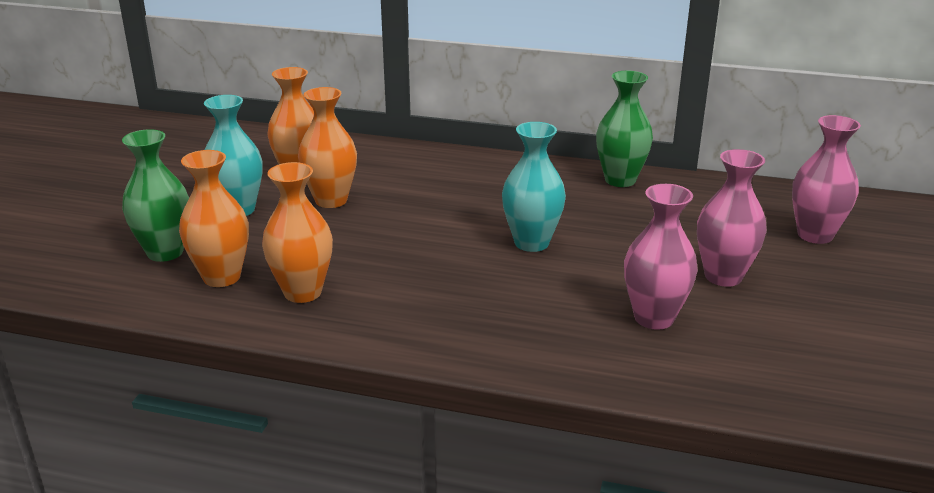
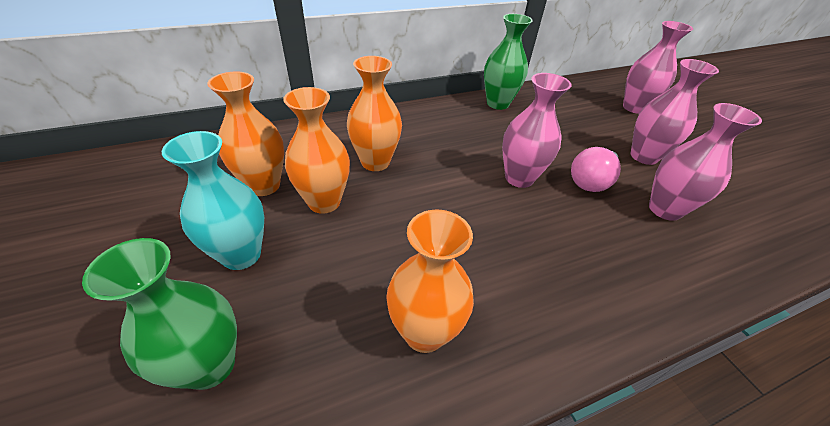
camera: 40 degrees left, 15 degrees up
orange vase [179,150,249,287] -> orange vase moved to [347,56,402,171]
turquoise vase [502,122,566,252] -> pink vase [502,73,571,188]
none -> pink light bulb [571,147,621,192]

